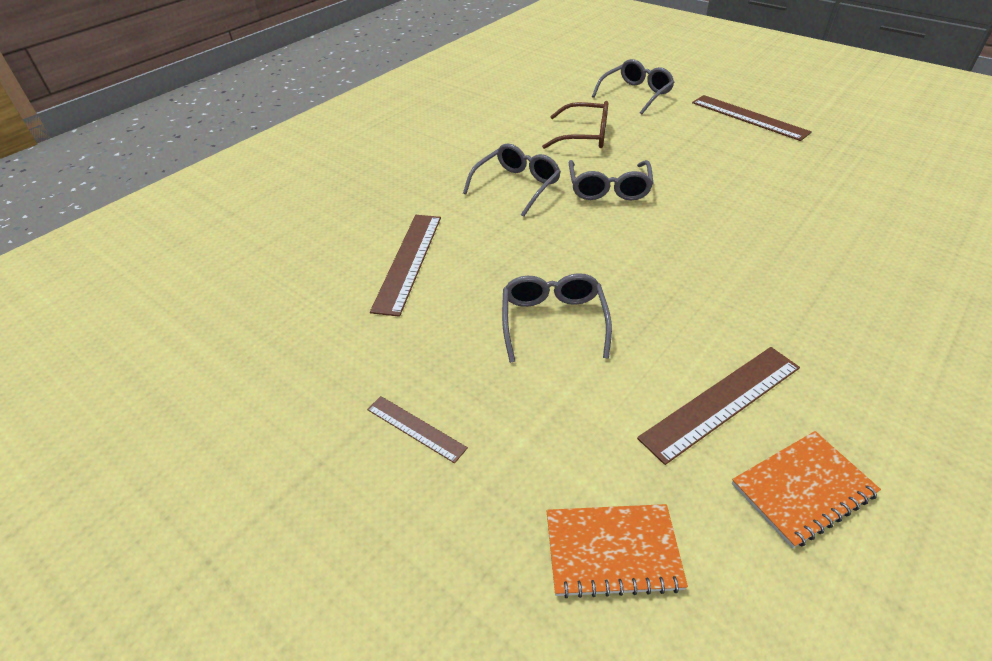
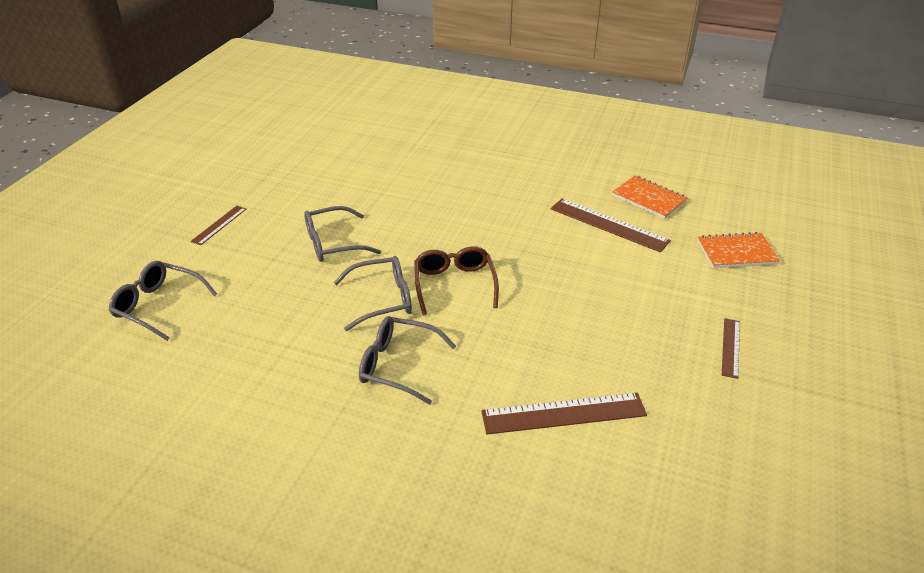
camera: 110 degrees left, 5 degrees down
grey glasses [502,273,612,363] -> grey glasses moved to [304,206,381,262]
brown glasses [542,101,608,149] -> brown glasses moved to [414,246,499,315]
orange notebook [546,504,688,598] -> orange notebook turned 75 degrees counterclockwise [697,232,780,268]
brown ruler [692,95,812,141] -> brown ruler [190,206,246,245], size x0.56

